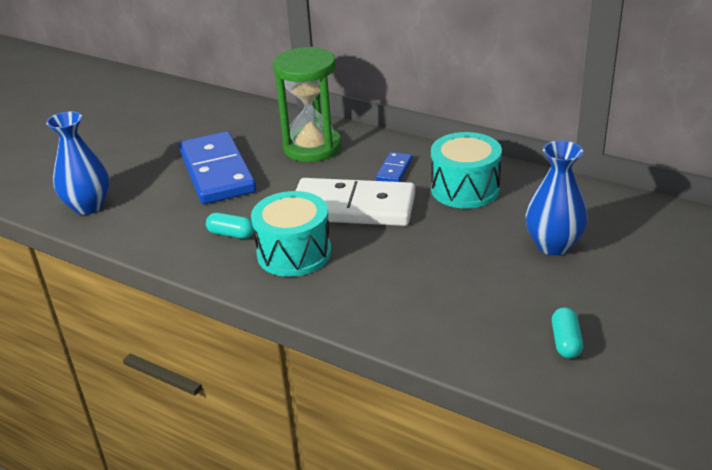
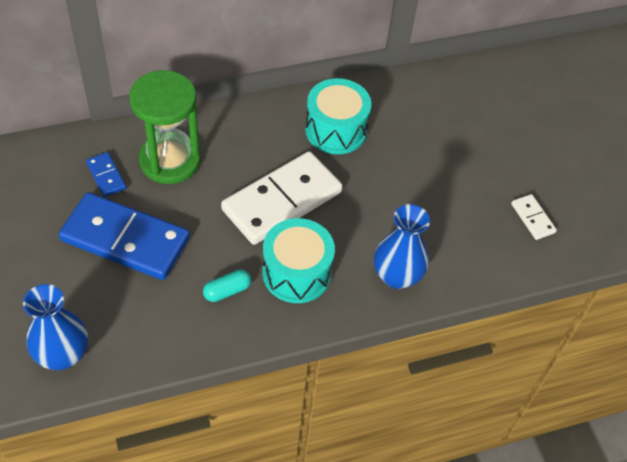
camera: 55 degrees left, 20 degrees up
blue domino [376,152,413,182] -> blue domino moved to [86,152,126,197]
blue vase [526,141,588,255] -> blue vase moved to [374,204,430,289]
turquoise capsule [552,307,583,358] -> white domino [511,194,557,240]

